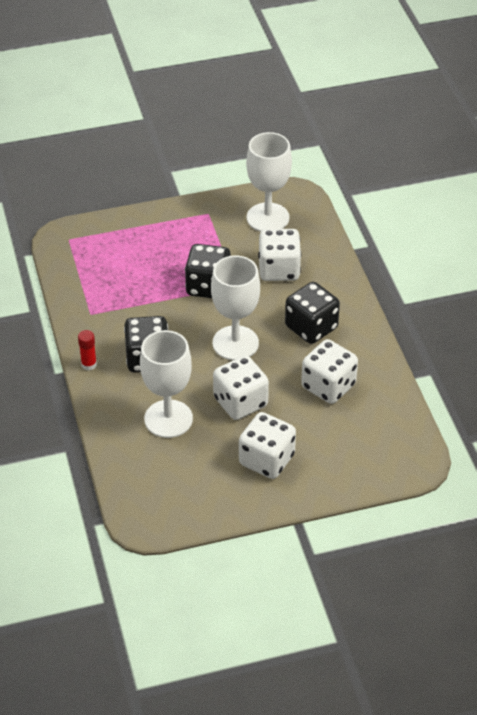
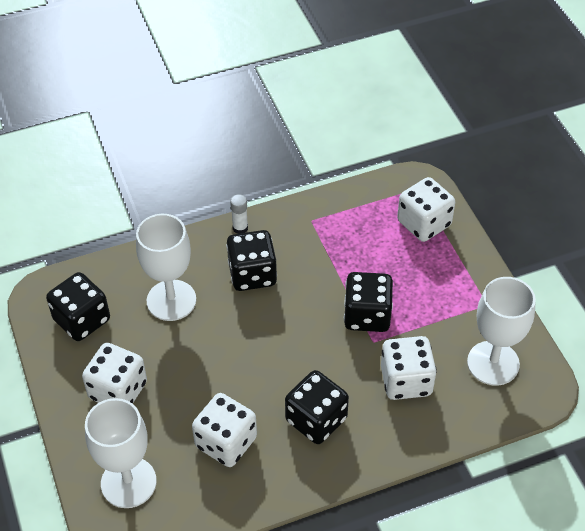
camera: 85 degrees right, 5 degrees up
red glue stick [78,330,97,370] -> white glue stick [230,194,248,234]
white goblet [211,255,260,360] -> white goblet moved to [85,398,157,508]
white dice [213,355,269,420] -> white dice moved to [397,177,455,242]
none -> black dice [46,272,110,341]

